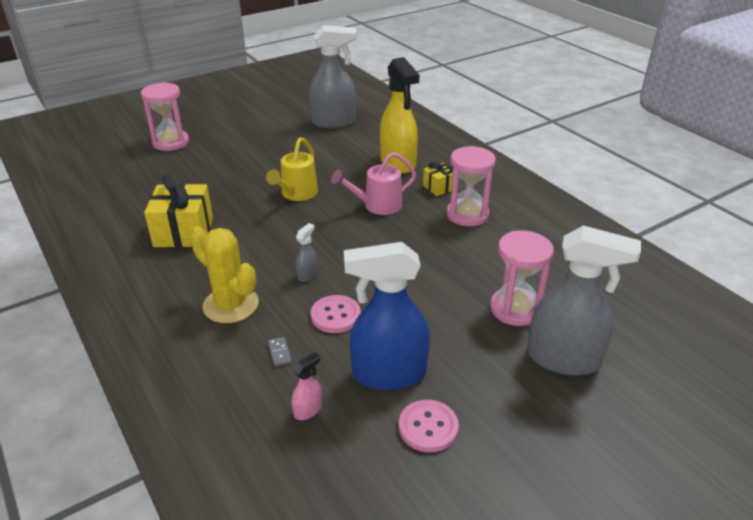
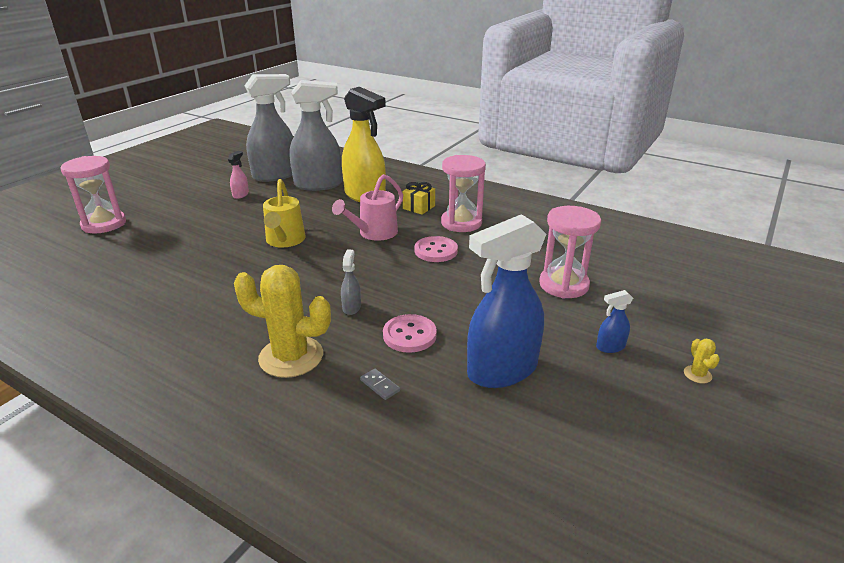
camera: 25 degrees left, 5 degrees down
yellow gift [144,175,213,247] -> none
pink spray bottle [292,352,322,420] -> pink spray bottle moved to [228,151,249,199]
pink button [399,400,459,452] -> pink button moved to [415,236,458,262]
grey spray bottle [527,226,641,376] -> grey spray bottle moved to [290,80,342,191]
none -> blue spray bottle [596,290,633,353]
none -> yellow cactus [684,338,720,383]

